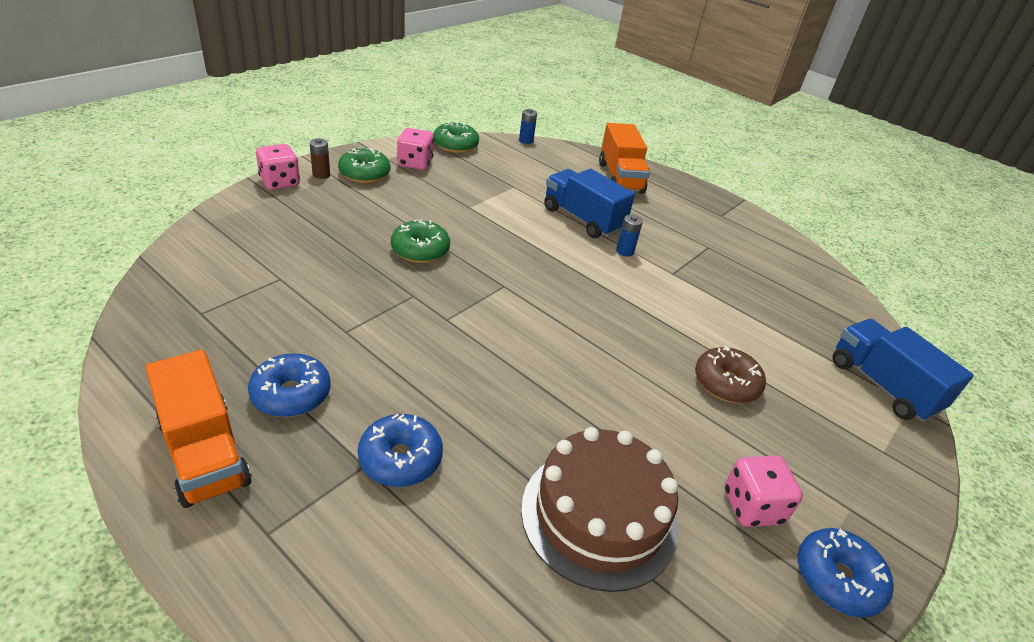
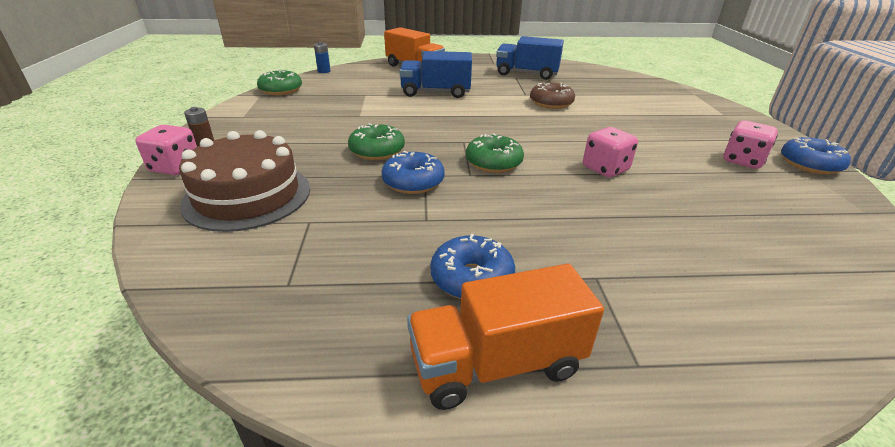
camera: 40 degrees left, 5 degrees down
orange truck [146,350,252,508] -> orange truck turned 150 degrees clockwise [407,264,604,410]
green donut [338,148,390,183] -> green donut moved to [466,133,524,173]
blue donut [358,414,443,487] -> blue donut moved to [381,151,445,194]
pink dice [397,128,434,170] -> pink dice moved to [583,127,638,178]
brown cake [521,427,679,592] -> brown cake moved to [179,130,310,232]
blue battery [616,215,643,257] -> none
brown donut [695,346,766,403] -> brown donut moved to [530,82,575,109]
blue truck [832,319,974,422] -> blue truck moved to [496,36,564,80]

